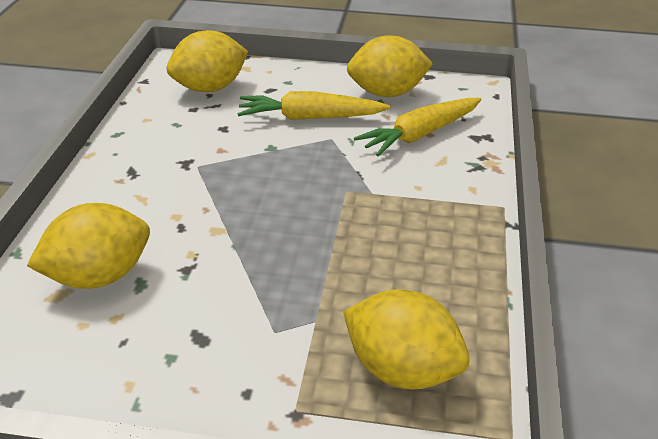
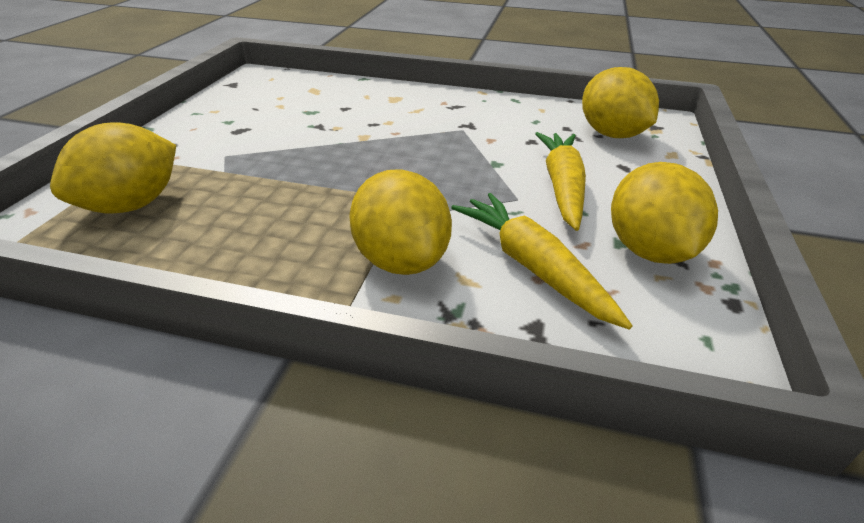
camera: 95 degrees right, 0 degrees up
yellow lemon [27,203,150,289] -> yellow lemon moved to [349,169,452,275]

